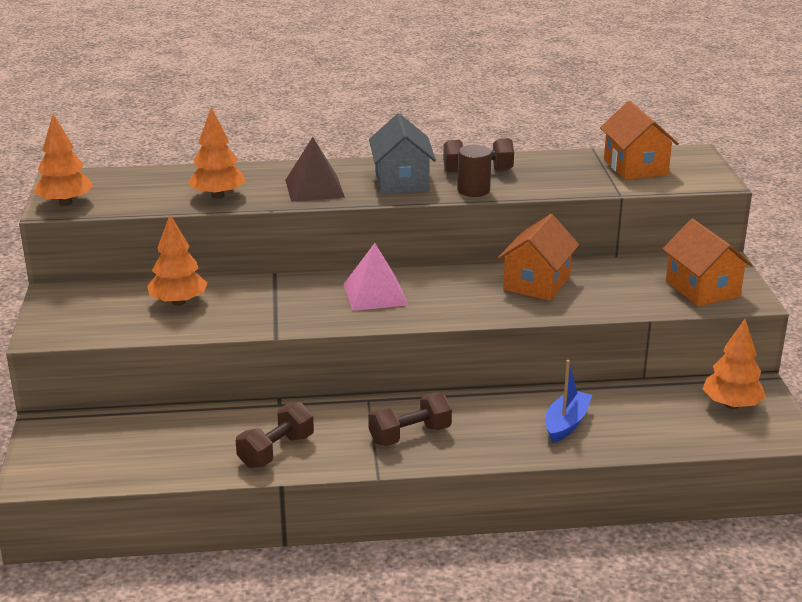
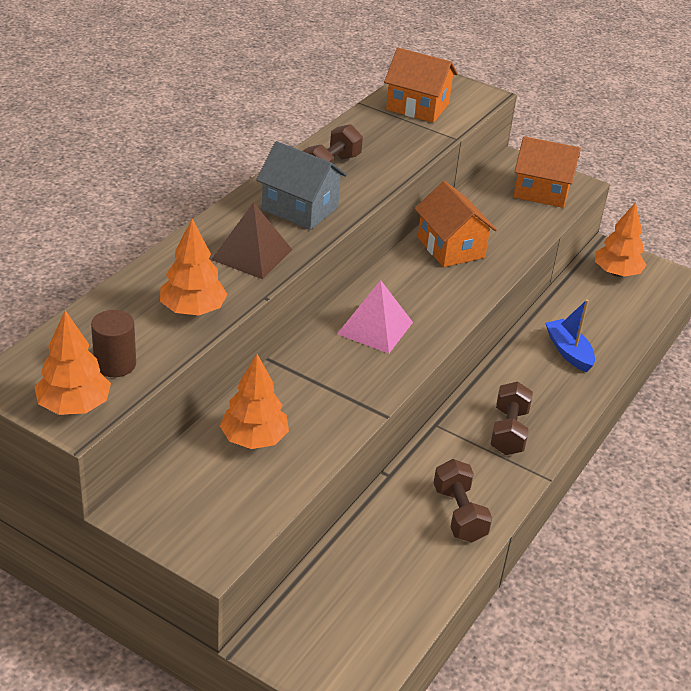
camera: 55 degrees left, 10 degrees up
brown cylinder [457,145,492,197] -> brown cylinder moved to [91,310,136,377]

